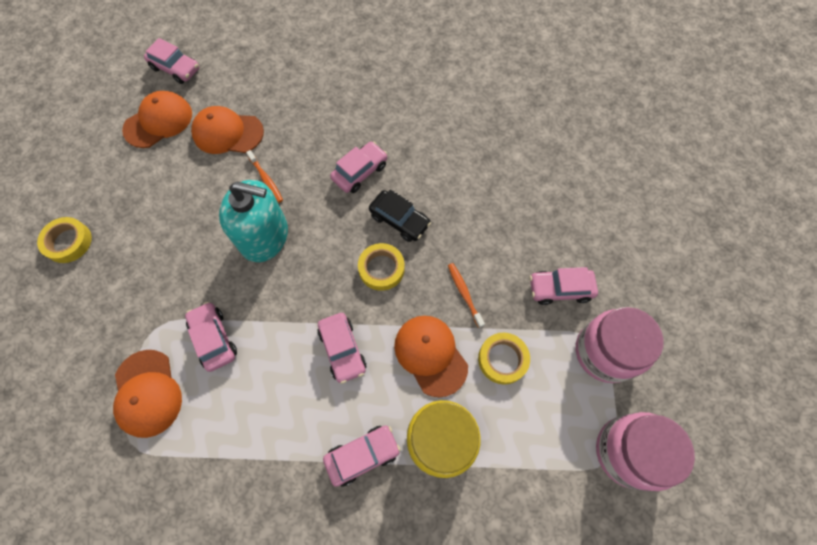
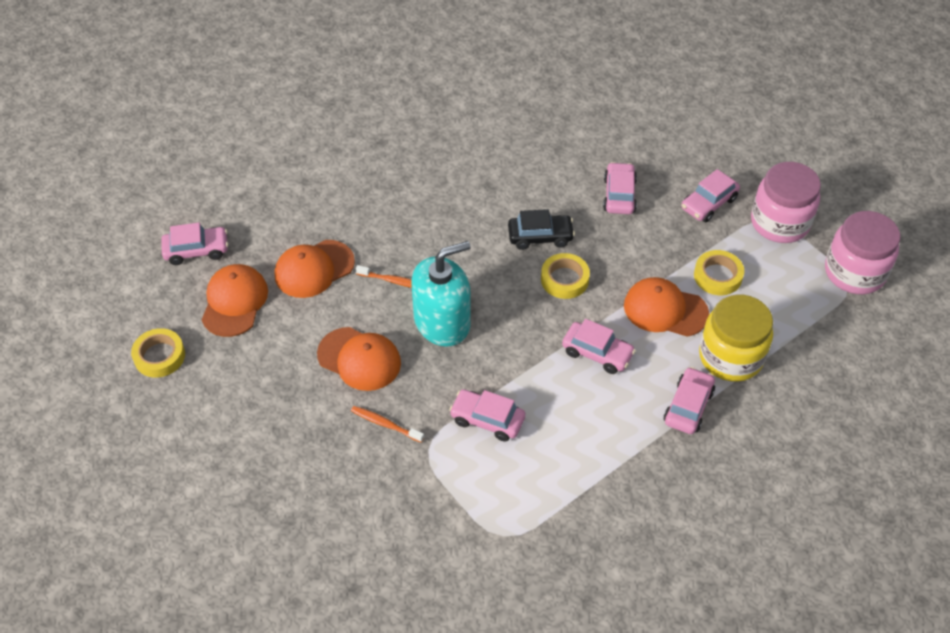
camera: 40 degrees left, 15 degrees down
yellow tape [37,217,92,263] -> yellow tape moved to [131,328,185,378]
orange cap [113,350,182,438] -> orange cap moved to [317,327,401,391]
pink car [330,142,388,193] -> pink car moved to [603,162,637,214]
orange toothbrush [448,263,485,328] -> orange toothbrush moved to [351,406,424,443]

